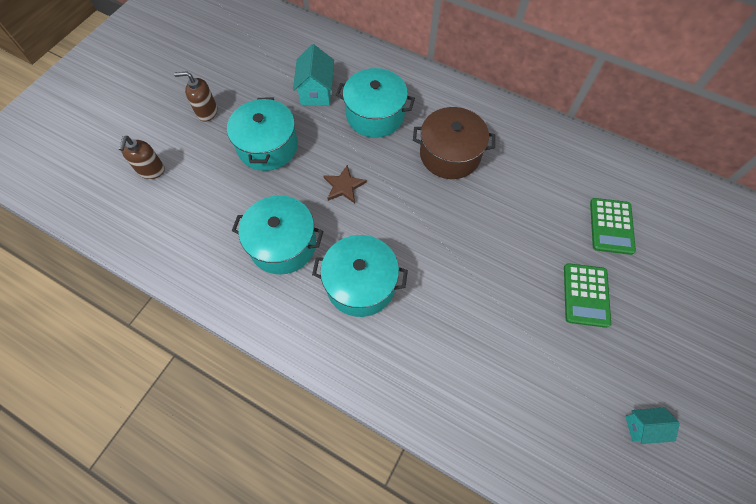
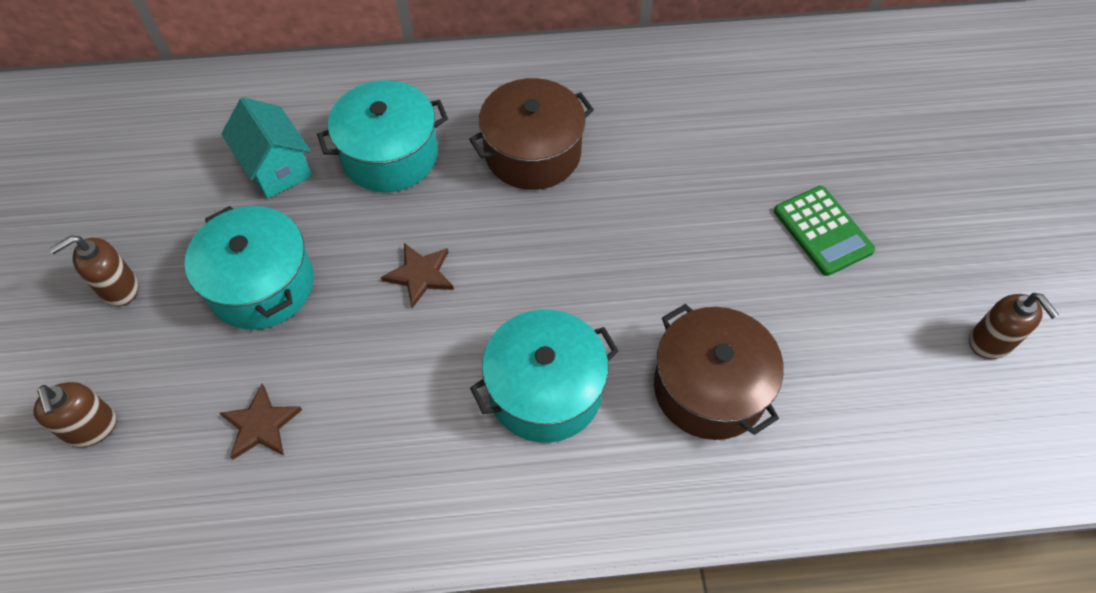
camera: 35 degrees left, 5 degrees down
turquoise pot [232,195,323,274] -> none
green calculator [590,198,636,255] -> none
turquoise house [625,407,680,444] -> brown soap dispenser [969,293,1059,359]
none -> brown star [220,384,302,459]
none -> brown pot [654,304,784,440]

